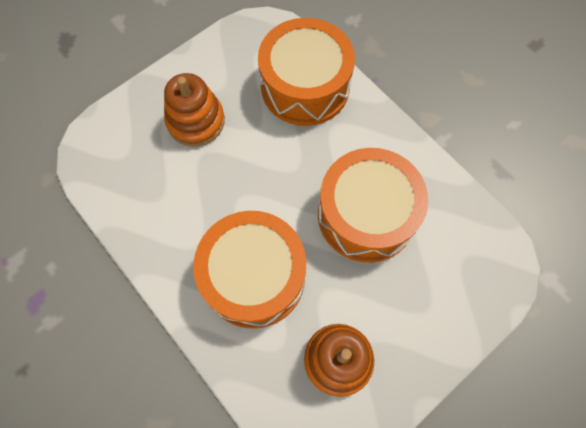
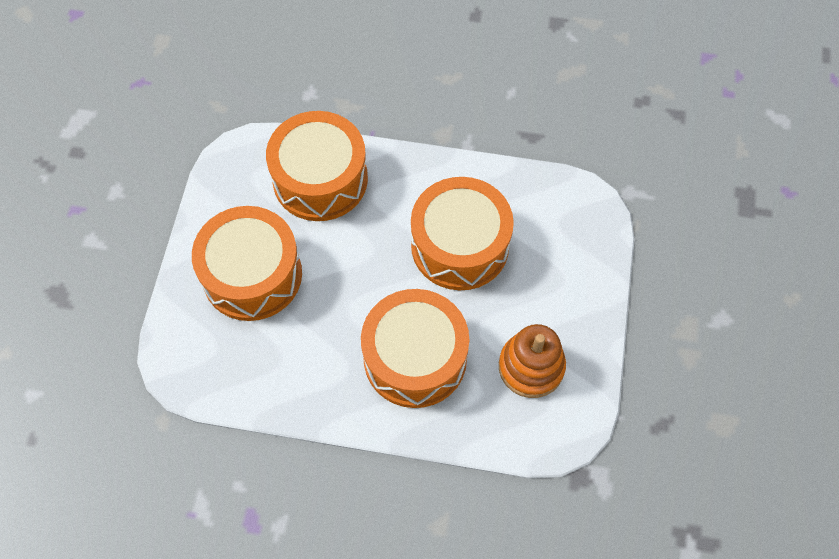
camera: 40 degrees left, 5 degrees down
orange stacking toy [164,73,225,147] -> orange drum [192,206,302,321]

